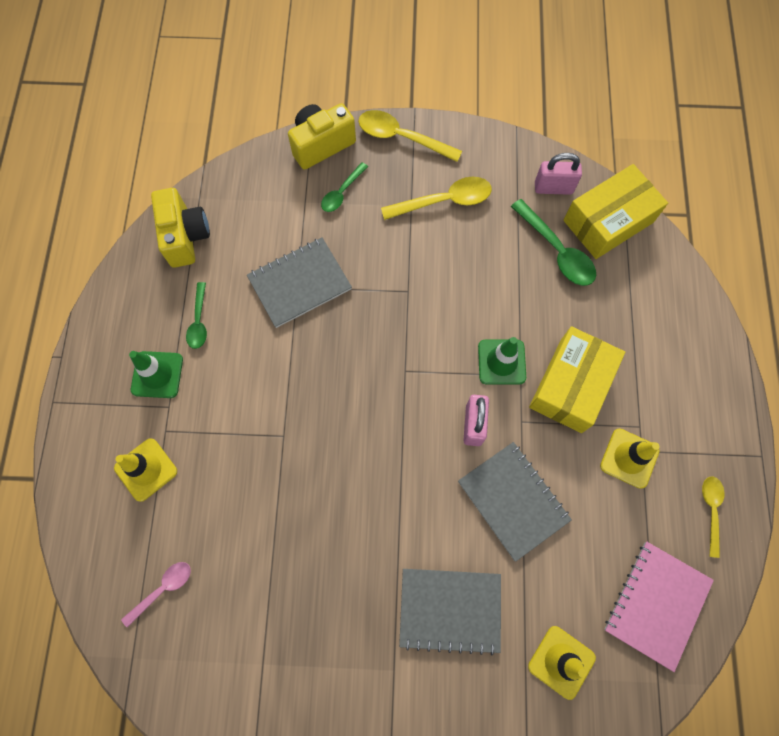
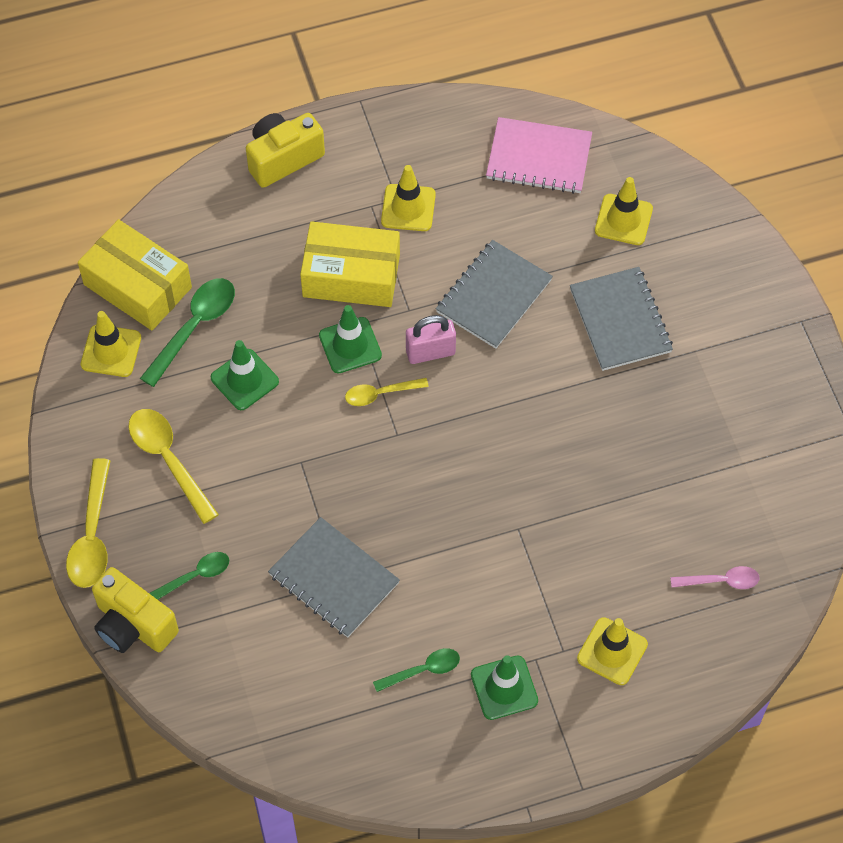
camera: 110 degrees left, 10 degrees down
pink spoon [121,562,191,628] -> pink spoon turned 150 degrees clockwise [670,566,760,589]
yellow camera [151,188,210,268] -> yellow camera moved to [246,113,325,188]
green spoon [321,162,368,212] -> green spoon turned 45 degrees counterclockwise [149,552,229,600]
pink padlock [535,153,582,195] -> yellow traffic cone [81,311,141,377]
yellow spoon [702,476,725,558] -> yellow spoon moved to [345,378,429,406]
none -> green traffic cone [211,340,279,410]

